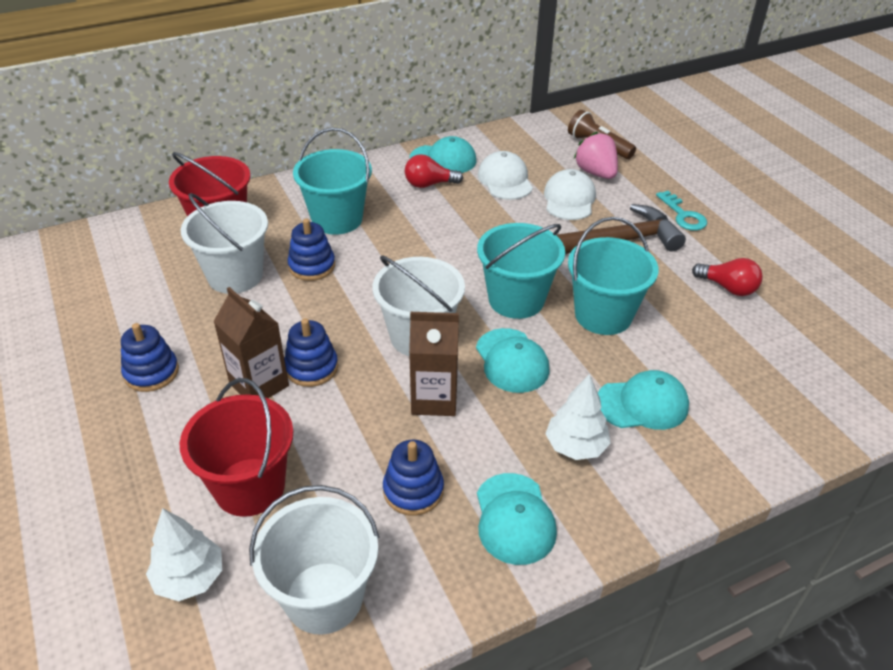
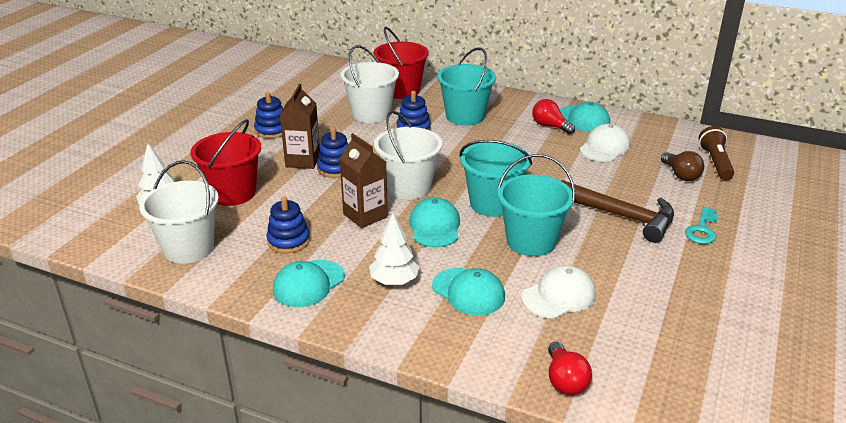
camera: 50 degrees right, 10 degrees down
turquoise cap [476,328,550,393] -> turquoise cap turned 150 degrees clockwise [409,197,460,247]
white cap [544,169,596,220] -> white cap moved to [522,265,596,318]
pink strawberry [574,132,618,179] -> brown light bulb [661,151,704,181]
red light bulb [692,258,763,296] -> red light bulb moved to [548,341,592,395]

